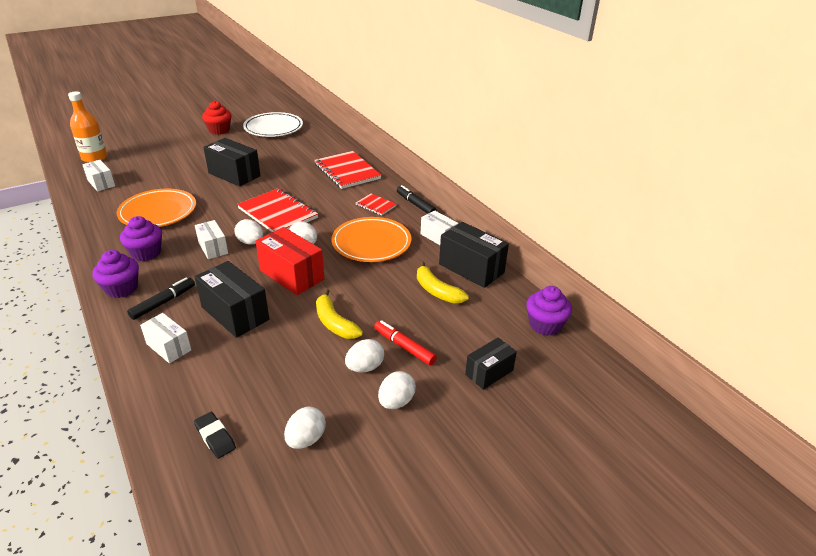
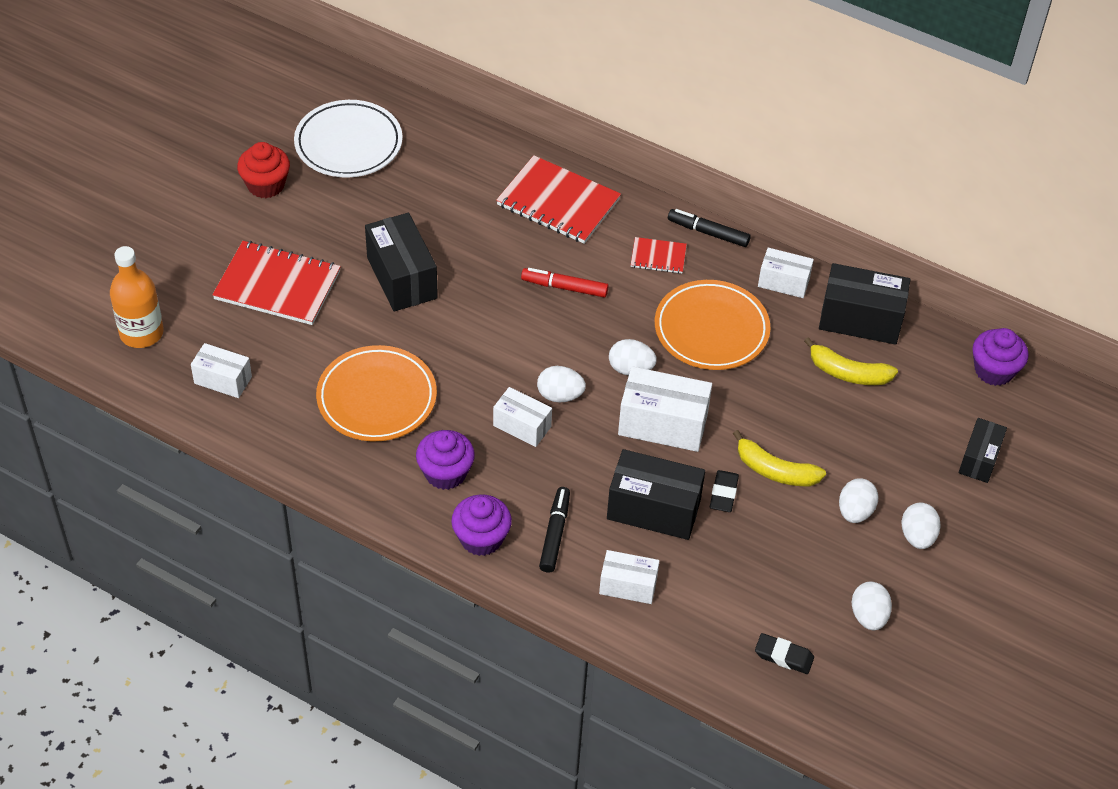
camera: 30 degrees left, 15 degrees up
black box [203,138,261,187] -> black box turned 60 degrees clockwise [365,213,438,312]
red notebook [237,188,318,232] -> red notebook moved to [212,241,341,325]
red box [256,227,324,295] -> white box [618,366,712,452]
red marker [374,320,437,365] -> red marker moved to [521,268,609,297]
none -> black eraser [710,470,739,512]

